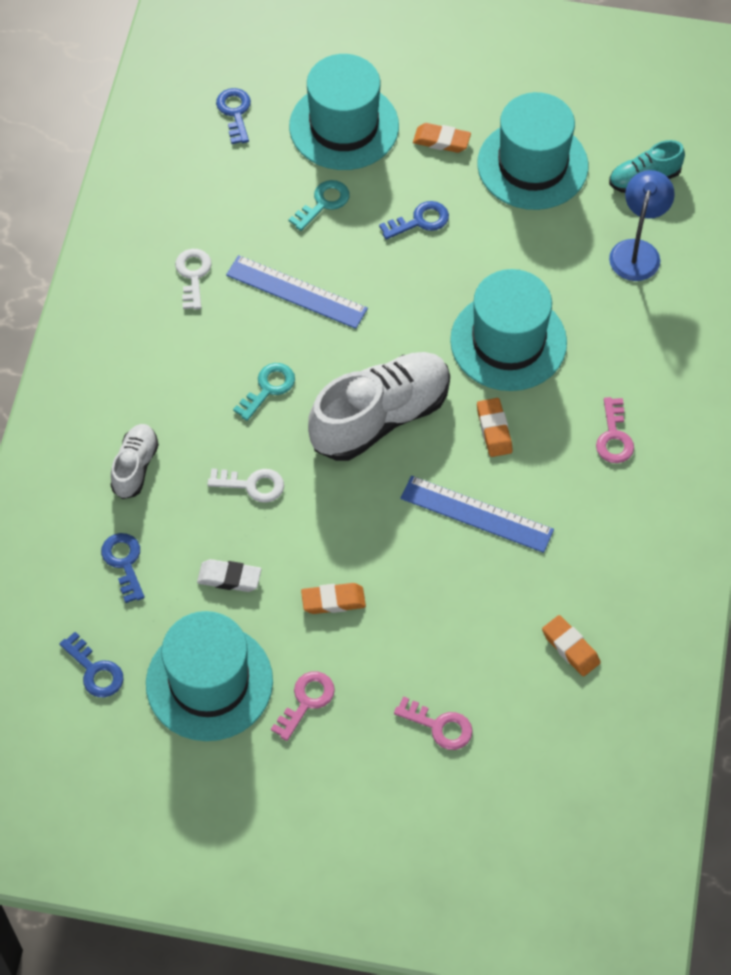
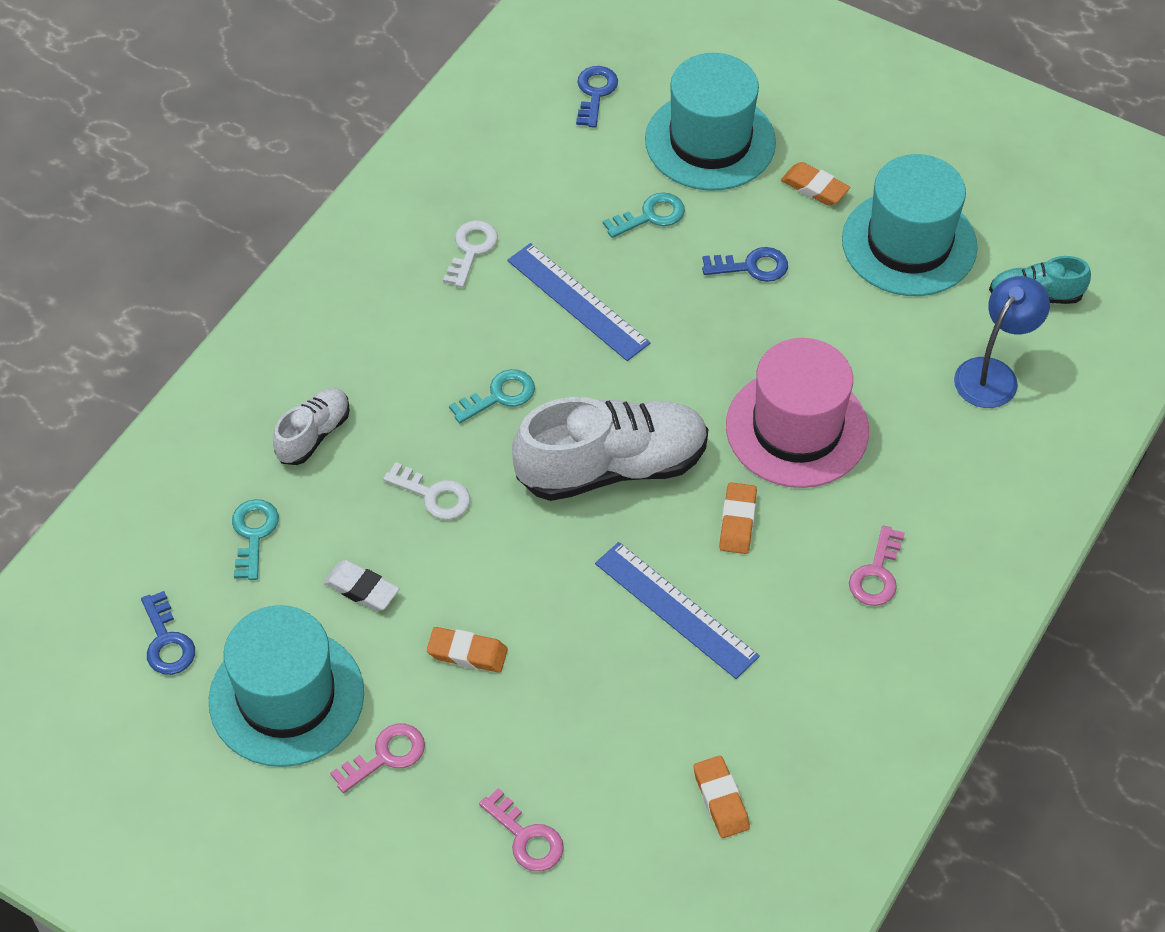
camera: 20 degrees right, 5 degrees down
blue key [101,533,145,603] -> turquoise key [232,499,279,580]
turquoise hat [450,269,567,391] -> pink hat [726,338,869,488]

